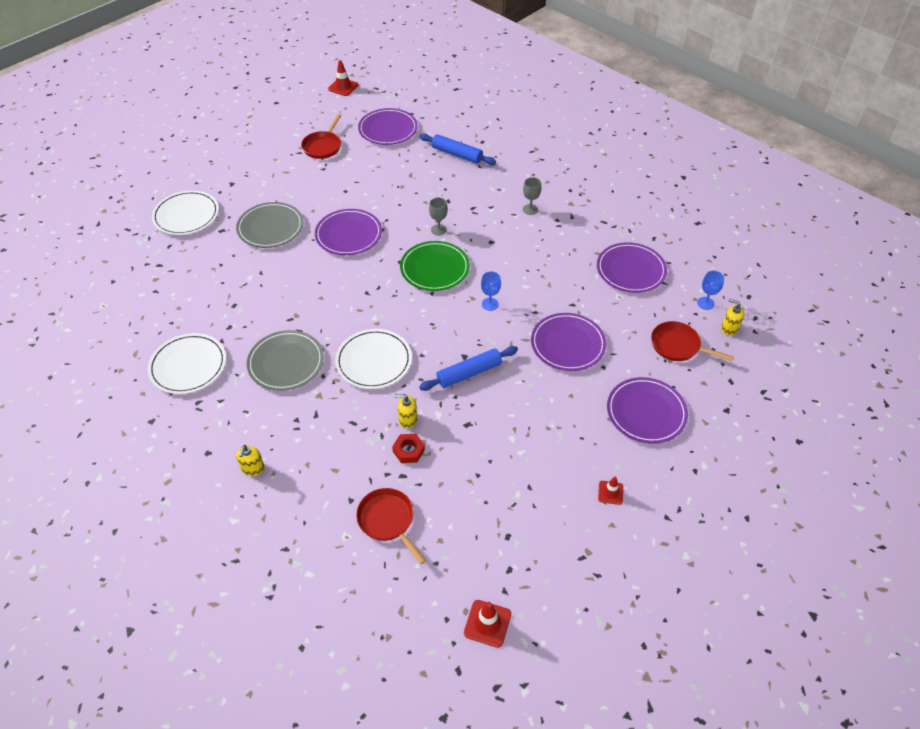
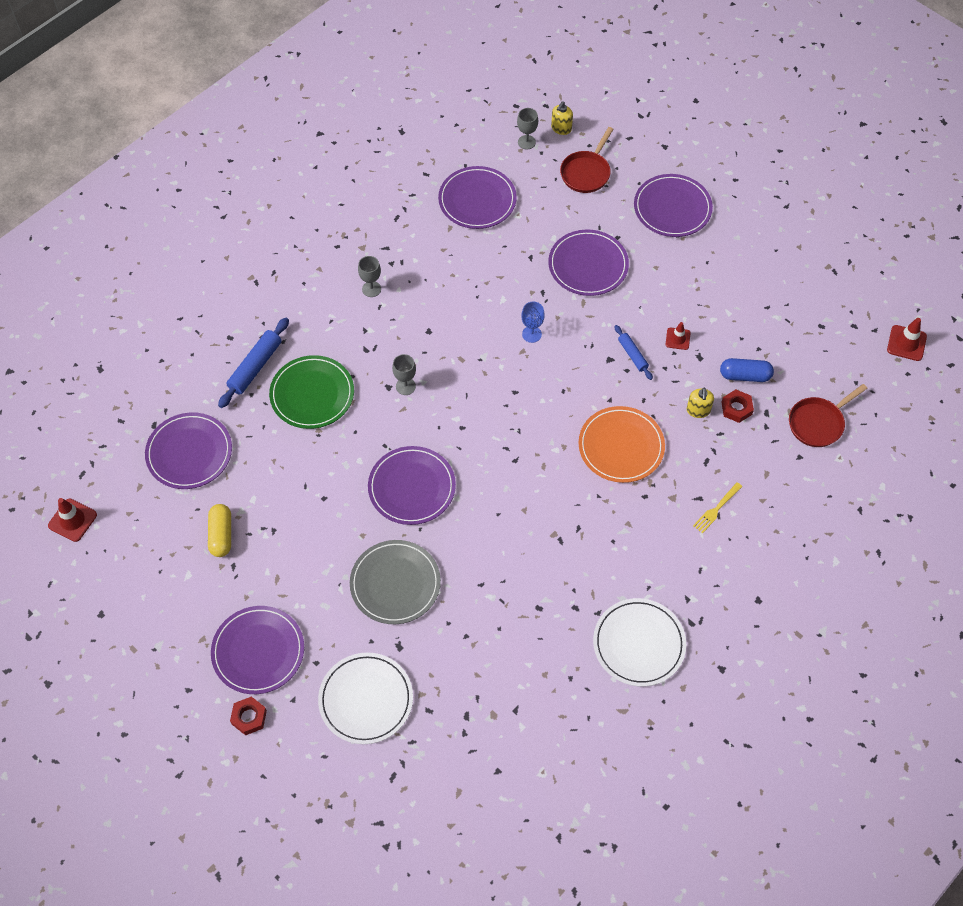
camera: 90 degrees left, 10 degrees up
yellow soap dispenser [236,445,265,476] -> none
grey plate [247,330,324,391] -> none
red pan [301,114,342,159] -> yellow capsule [208,504,231,557]
white plate [335,329,412,389] -> orange plate [579,406,665,483]
green plate [400,241,470,291] -> green plate moved to [269,355,354,429]
blue rolling pin [419,346,518,391] -> blue rolling pin [615,325,653,380], size x0.60
red traffic cone [598,476,623,505] -> red traffic cone moved to [666,322,690,350]
blue goblet [697,271,724,310] -> grey goblet [517,108,538,149]
none -> purple plate [211,606,304,694]
none -> red nut [230,696,267,735]
none -> yellow fork [693,482,743,534]
none -> blue capsule [720,358,774,382]

